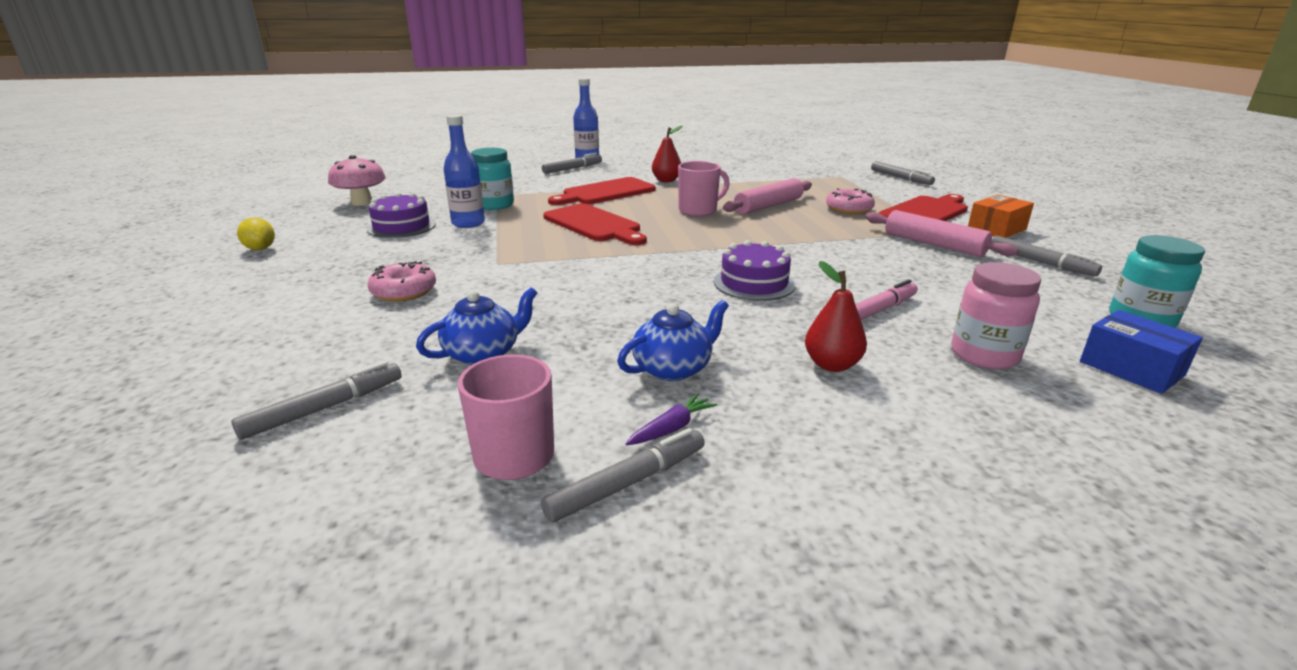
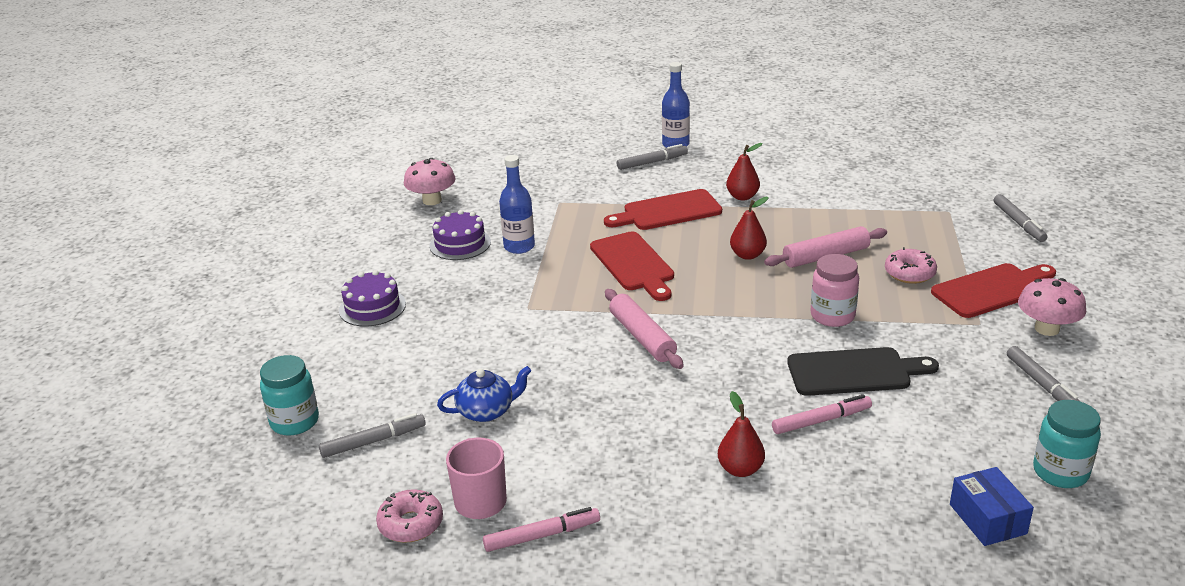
camera: 20 degrees right, 5 degrees up
yellow lemon [237,217,275,250] -> none
pink donut [368,261,436,302] -> pink donut moved to [376,489,443,543]
turquoise jar [471,148,514,210] -> turquoise jar moved to [260,355,319,436]
grey marker [541,428,705,522] -> pink marker [483,507,600,552]
blue teapot [617,300,729,381] -> none
purple carrot [626,393,717,445] -> none
pink mug [678,161,730,216] -> red pear [730,197,769,260]
purple cake [714,240,795,301] -> purple cake moved to [339,270,406,327]
pink rolling pin [865,210,1019,257] -> pink rolling pin moved to [605,289,684,369]
pink jar [952,262,1041,369] -> pink jar moved to [810,254,859,327]
orange box [968,195,1034,238] -> pink mushroom [1018,278,1087,336]
none -> black cutting board [787,347,939,396]

